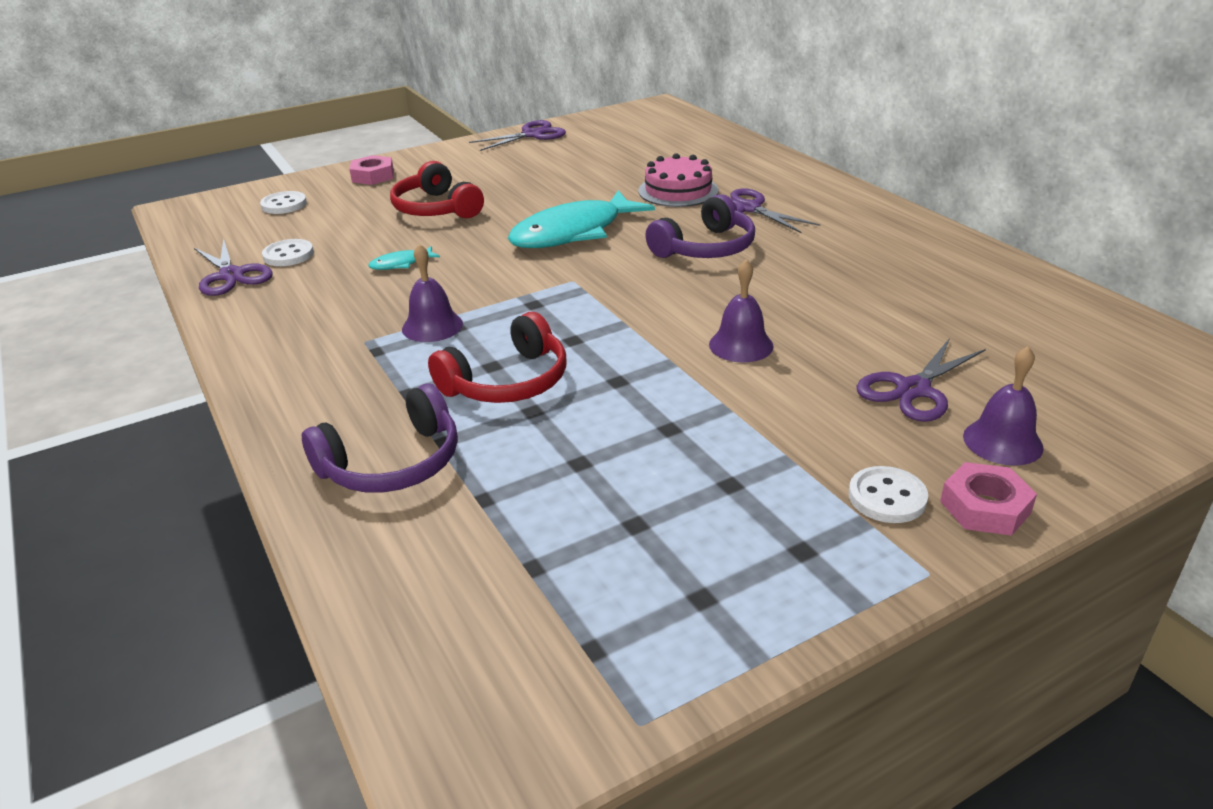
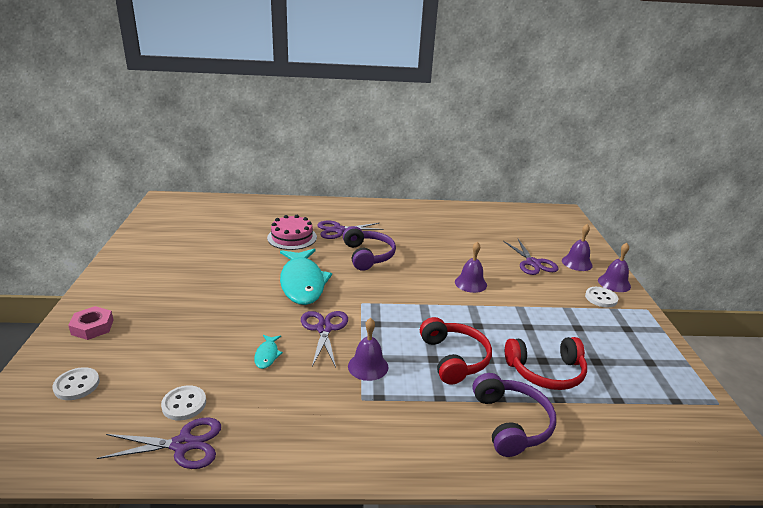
camera: 65 degrees left, 5 degrees down
red headphones [390,161,484,218] -> red headphones moved to [505,337,587,390]
purple scissors [469,120,566,151] -> purple scissors moved to [301,311,348,367]
pink nut [940,462,1037,536] -> purple bell [598,243,631,292]

